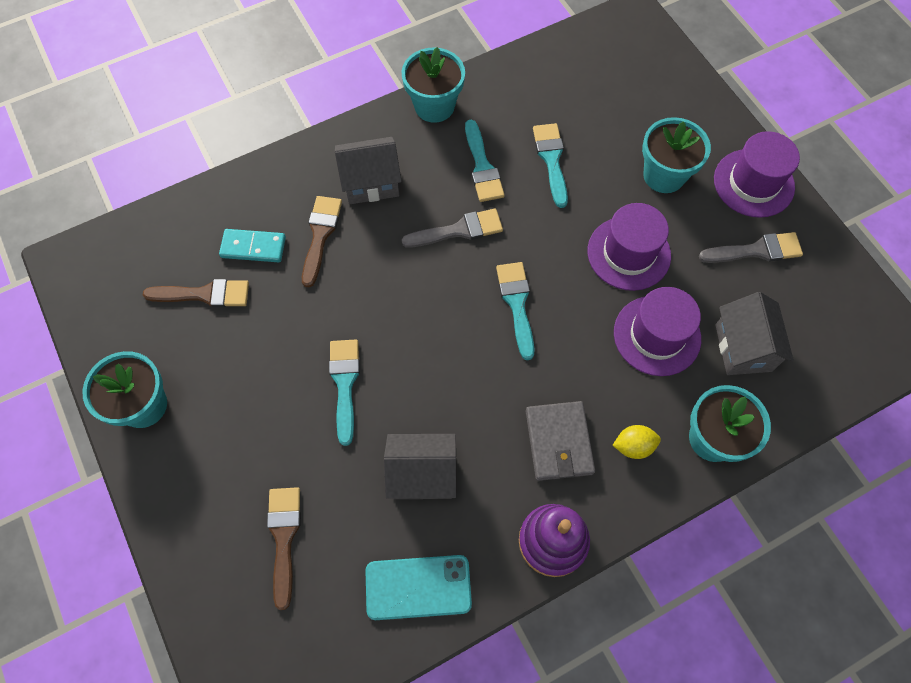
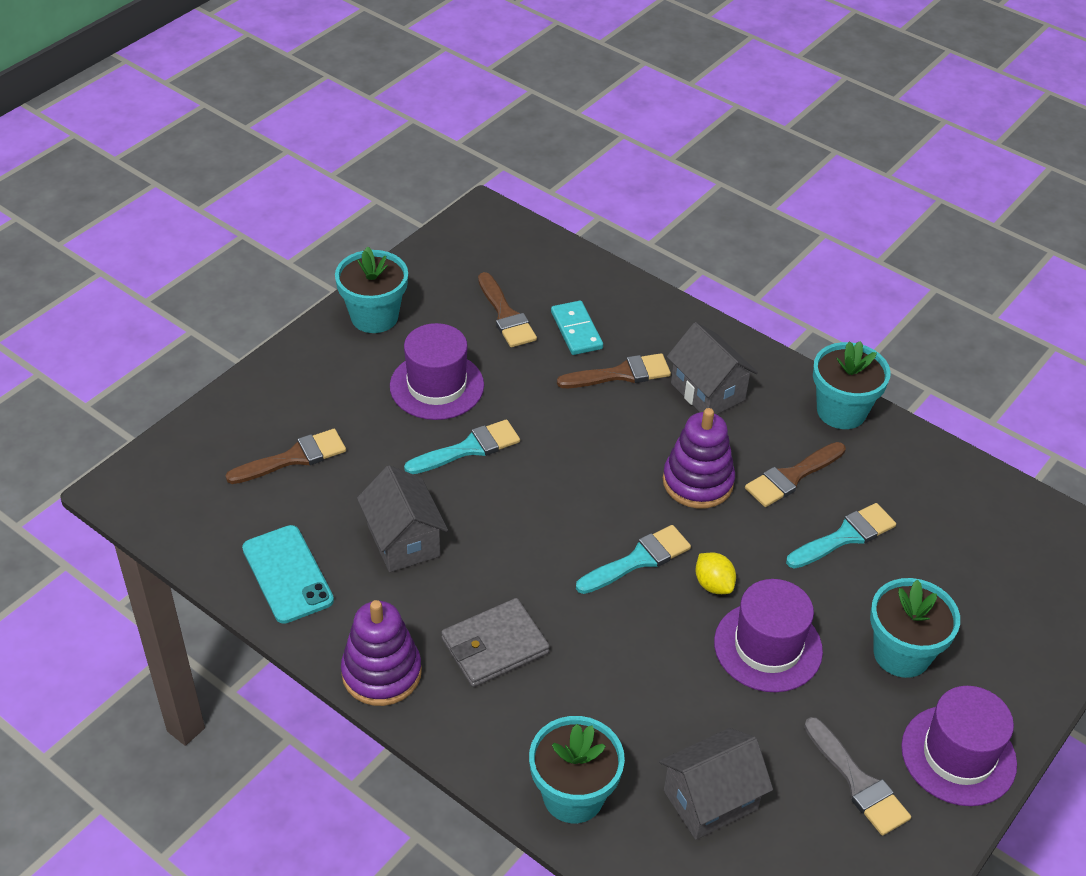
camera: 65 degrees right, 20 degrees down
grey brush [402,209,503,248] -> purple stacking toy [663,408,735,509]
turquoise brush [465,119,505,202] -> brown brush [745,442,846,507]
yellow lemon [613,425,661,459] -> yellow lemon moved to [695,552,736,594]
purple hat [614,287,701,376] -> purple hat moved to [390,323,484,420]

